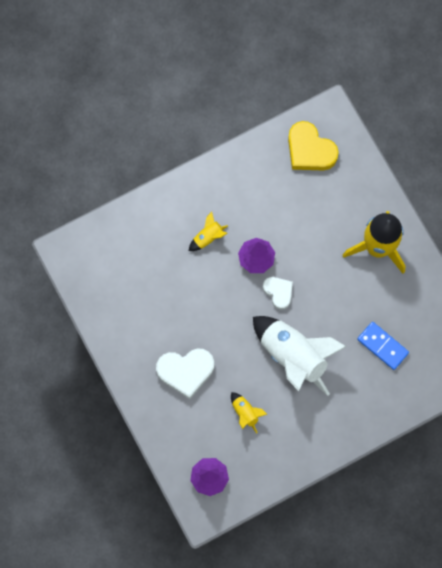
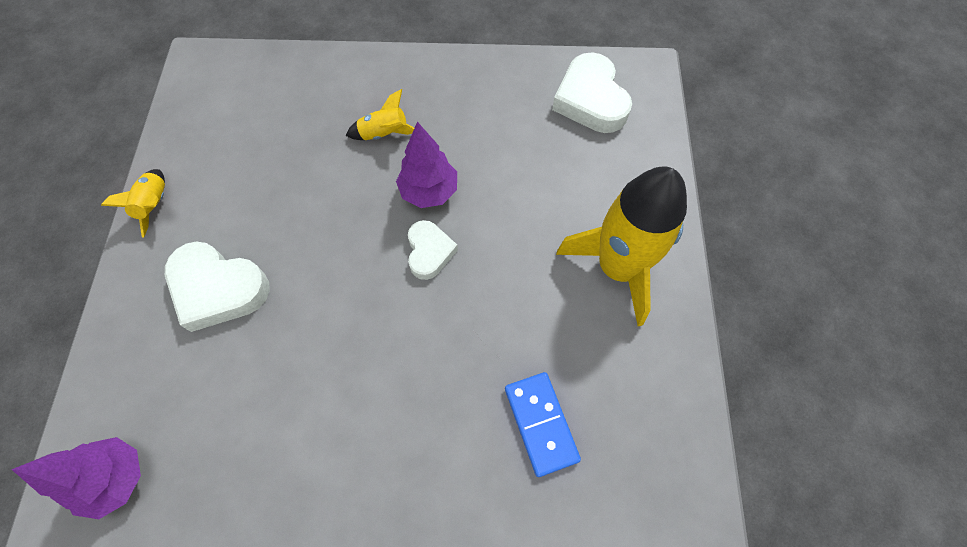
camera: 30 degrees right, 10 degrees down
yellow rocket [231,392,267,434] -> yellow rocket moved to [101,169,165,237]
white rocket [253,316,347,396] -> none
yellow heart [288,121,339,170] -> white heart [552,52,632,133]

